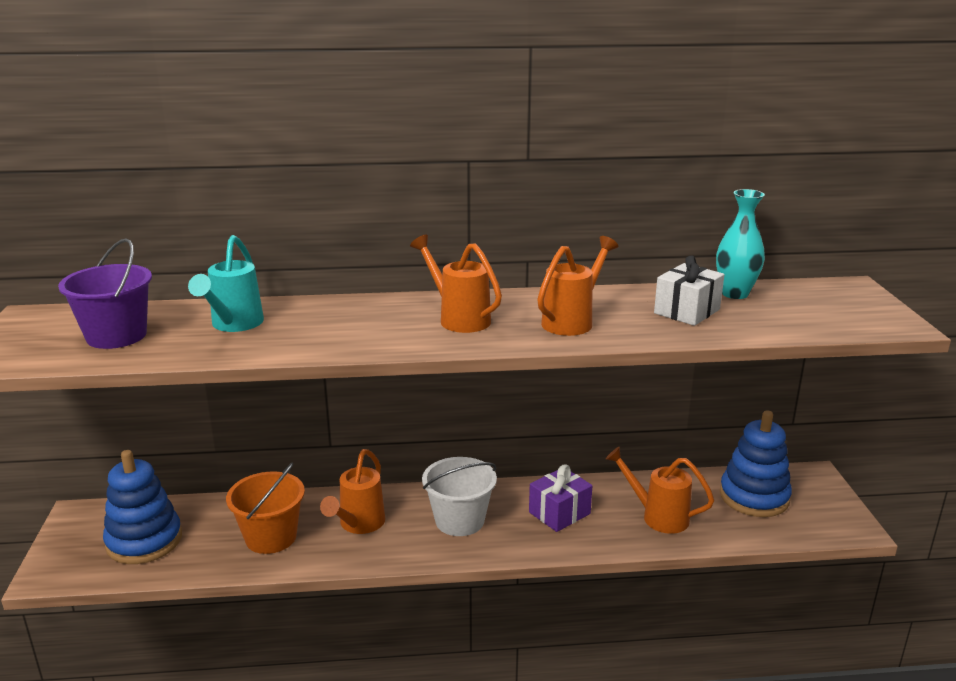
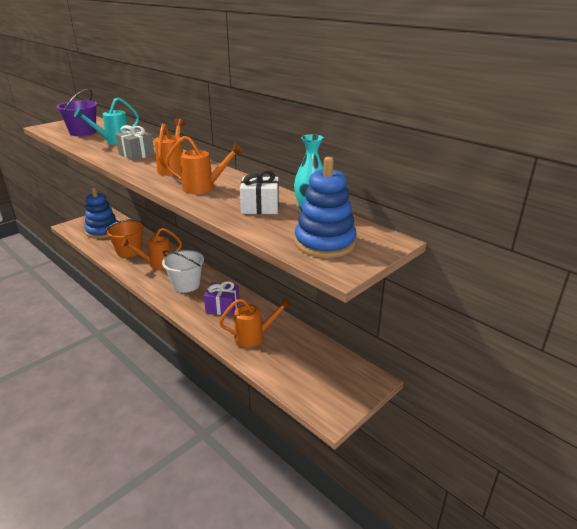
camera: 50 degrees right, 5 degrees up
orange watering can [606,447,714,534] -> orange watering can turned 90 degrees clockwise [219,297,292,348]
blue stacking toy [720,410,792,517] -> blue stacking toy moved to [295,157,357,258]
none -> grey gift [115,125,155,161]

